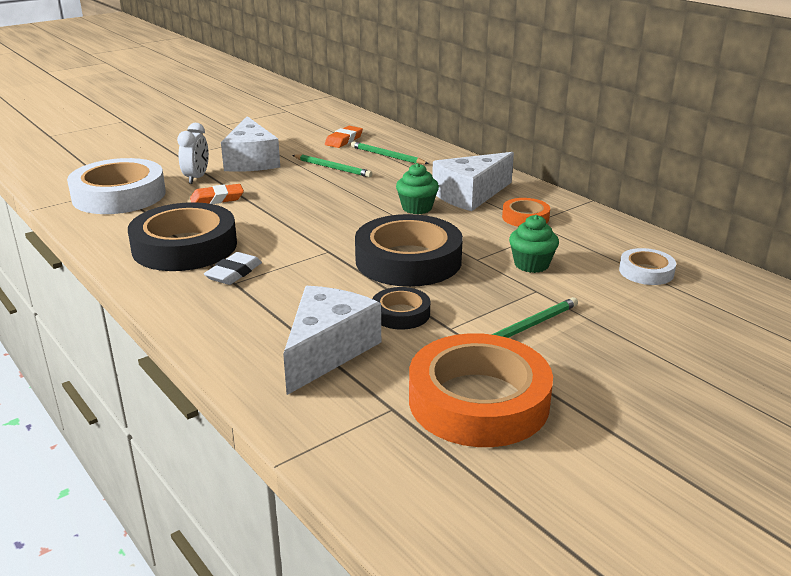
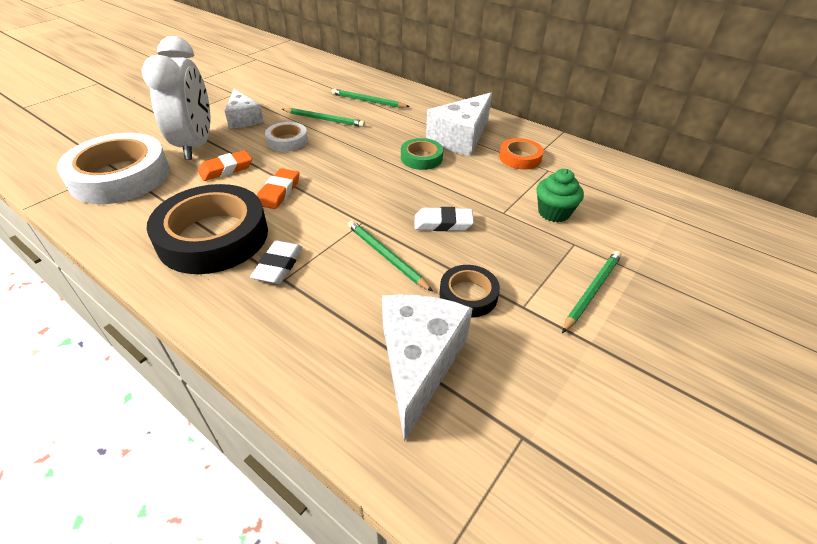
camera: 15 degrees left, 15 degrees up
white clock [177,123,209,184] -> white clock [141,36,210,160], size x1.84
white cheese [221,116,280,172] -> white cheese [224,89,264,128], size x0.65
orange eraser [325,126,363,148] -> orange eraser moved to [257,168,299,209]
black tape [355,214,463,287] -> white eraser [414,207,474,231]
green cupcake [396,163,439,214] -> green tape [401,138,443,170]
orange tape [409,333,553,447] -> none
white tape [619,248,676,285] -> white tape moved to [265,122,308,151]
none -> green pencil [348,220,433,292]

